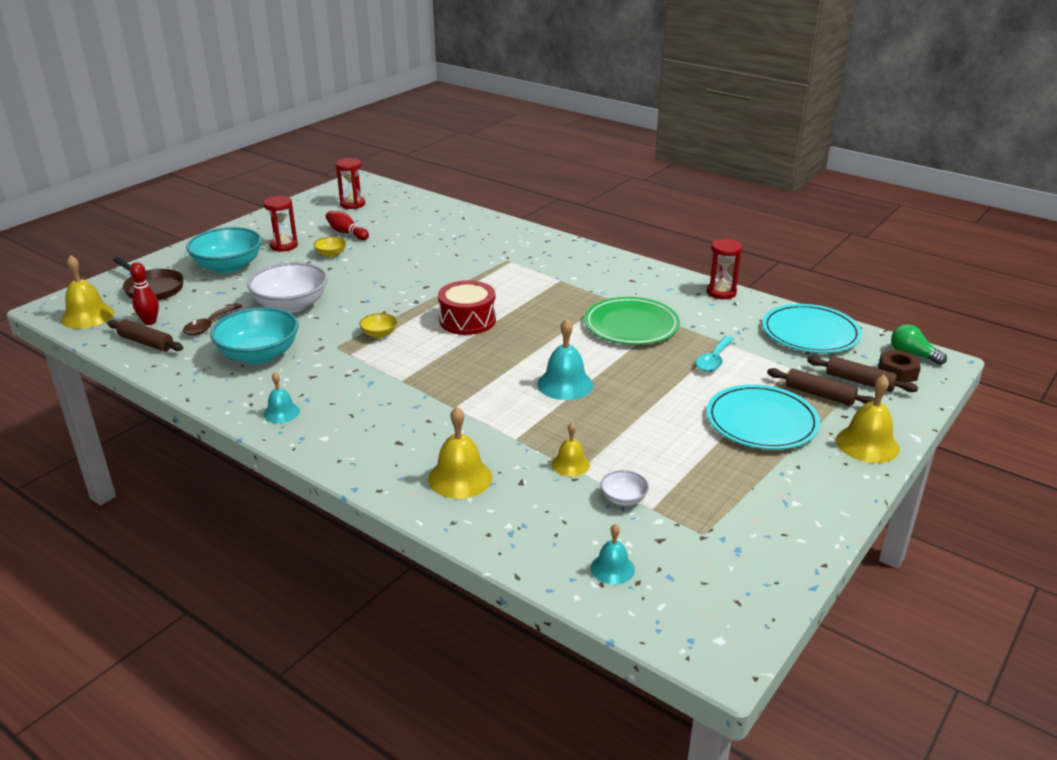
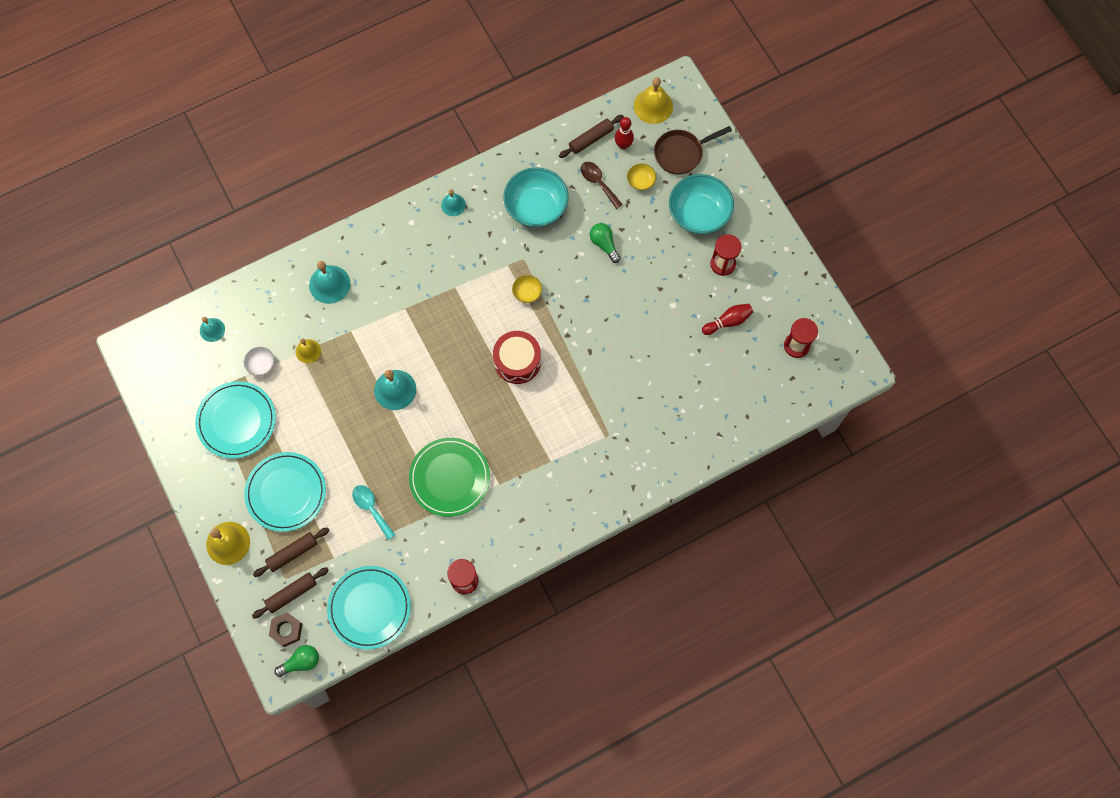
camera: 115 degrees right, 40 degrees up
white bowl [247,262,328,313] -> green light bulb [590,223,620,263]
yellow bowl [313,237,346,257] -> yellow bowl moved to [627,163,656,190]
yellow bell [428,407,492,499] -> turquoise bell [309,261,350,304]
none -> turquoise plate [195,381,276,459]

